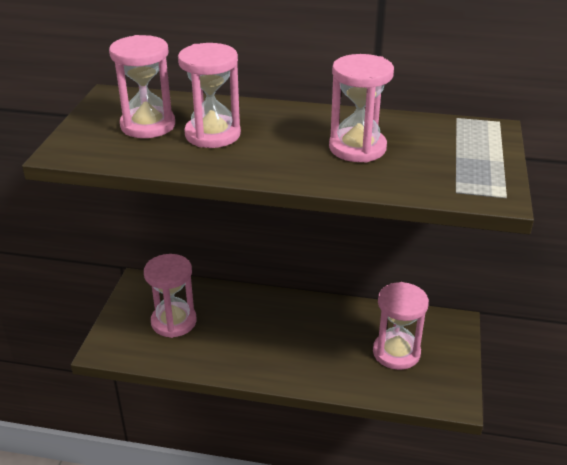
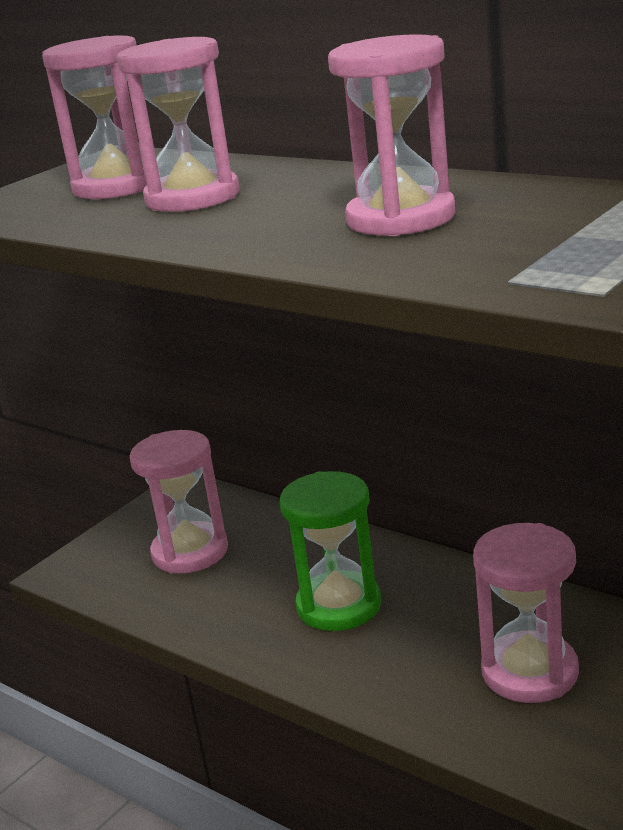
camera: 30 degrees right, 10 degrees down
none -> green hourglass [280,471,381,631]

